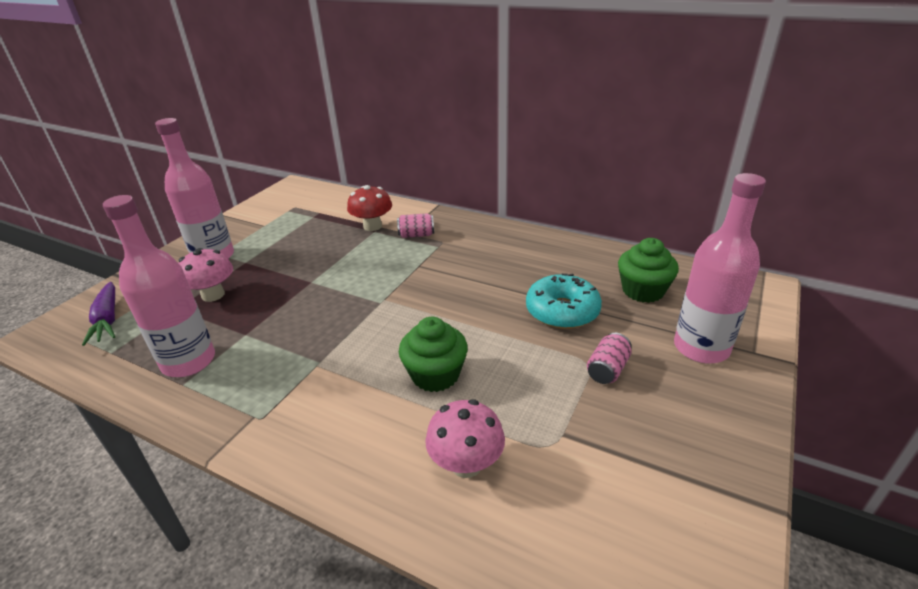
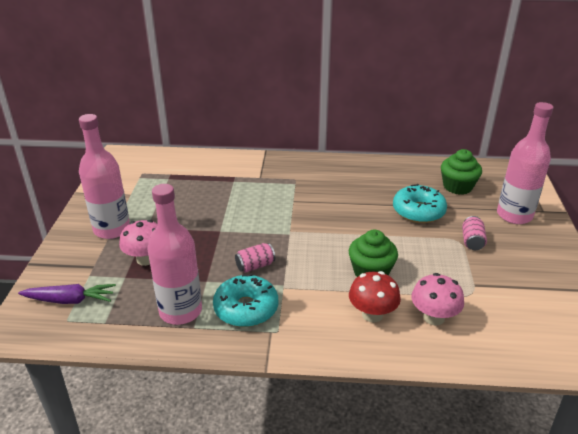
camera: 25 degrees left, 0 degrees up
purple carrot [82,282,115,346] -> purple carrot turned 45 degrees counterclockwise [18,284,116,304]
red mushroom [347,185,392,231] -> red mushroom moved to [349,271,401,323]
pink can [397,213,434,238] -> pink can moved to [235,243,275,273]
none -> turquoise donut [213,274,278,327]

